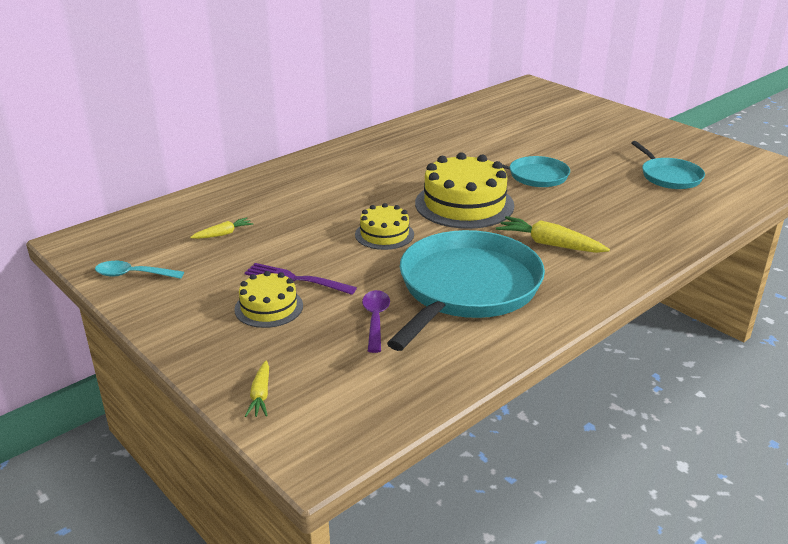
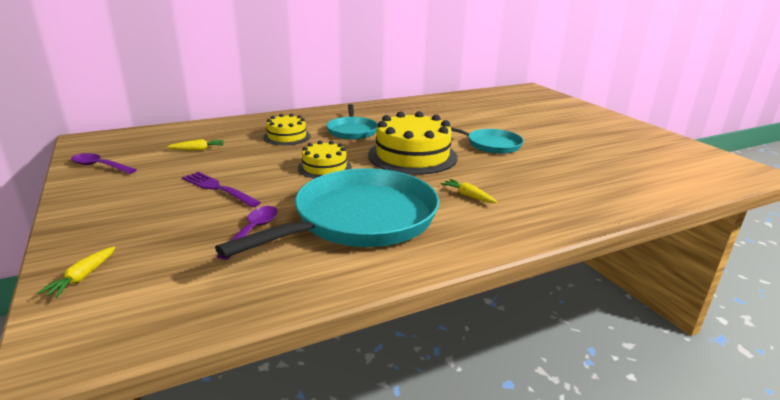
camera: 15 degrees right, 5 degrees down
turquoise spoon [95,261,184,279] -> purple spoon [71,153,137,174]
yellow cake [234,271,303,328] -> yellow cake moved to [263,114,311,145]
yellow carrot [496,216,610,253] -> yellow carrot [441,179,497,203], size x0.57
turquoise pan [631,141,705,189] -> turquoise pan moved to [326,104,378,140]

